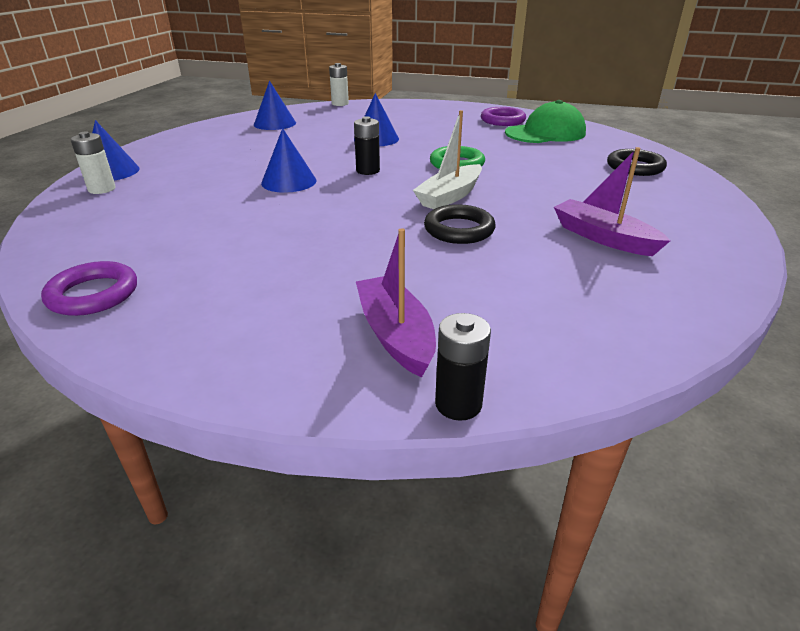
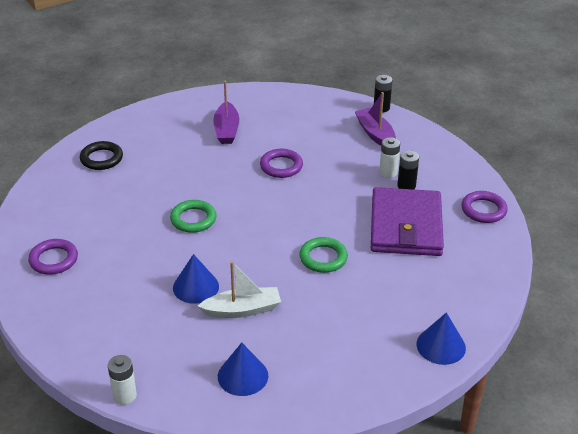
camera: 140 degrees left, 5 degrees up
white battery [71,131,116,194] -> white battery moved to [379,137,400,178]
blue cone [261,128,317,193] -> green ring [299,237,348,273]
black battery [354,116,380,175] -> black battery moved to [397,150,419,189]
purple boat [356,228,436,378] -> purple boat turned 135 degrees clockwise [355,92,396,146]
white boat [413,110,482,209] -> white boat moved to [198,261,281,318]
black ring [424,204,496,244] -> purple ring [260,149,303,178]
green cap [505,100,586,143] -> none
none -> purple wallet [371,187,444,256]

